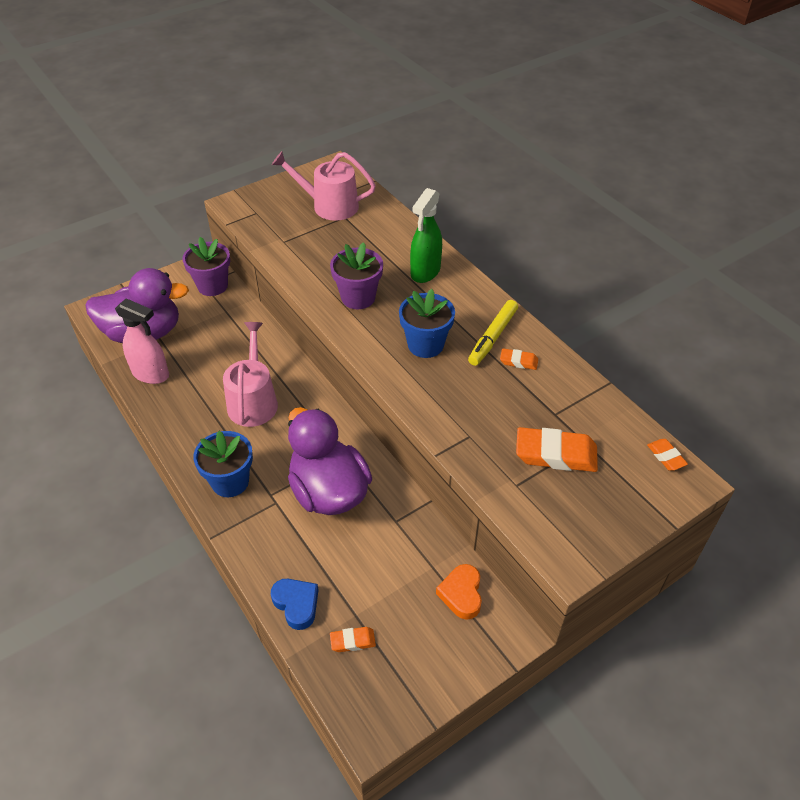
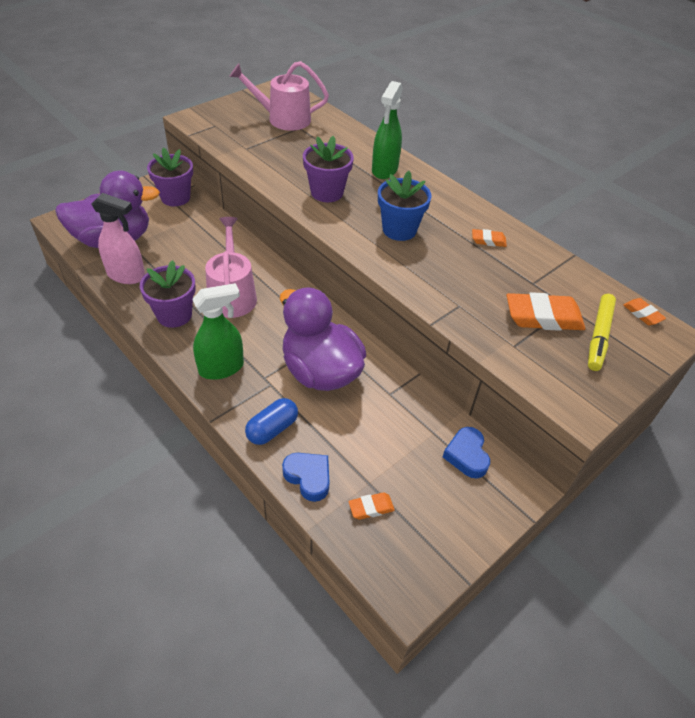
camera: 10 degrees left, 0 degrees up
blue flower pot [193,431,253,497] -> green spray bottle [192,283,244,380]
orange heart [436,564,482,620] -> blue heart [443,427,490,478]
yellow marker [468,300,518,366] -> yellow marker moved to [588,294,616,371]
none -> purple flower pot [140,260,196,328]
none -> blue capsule [245,398,298,445]

